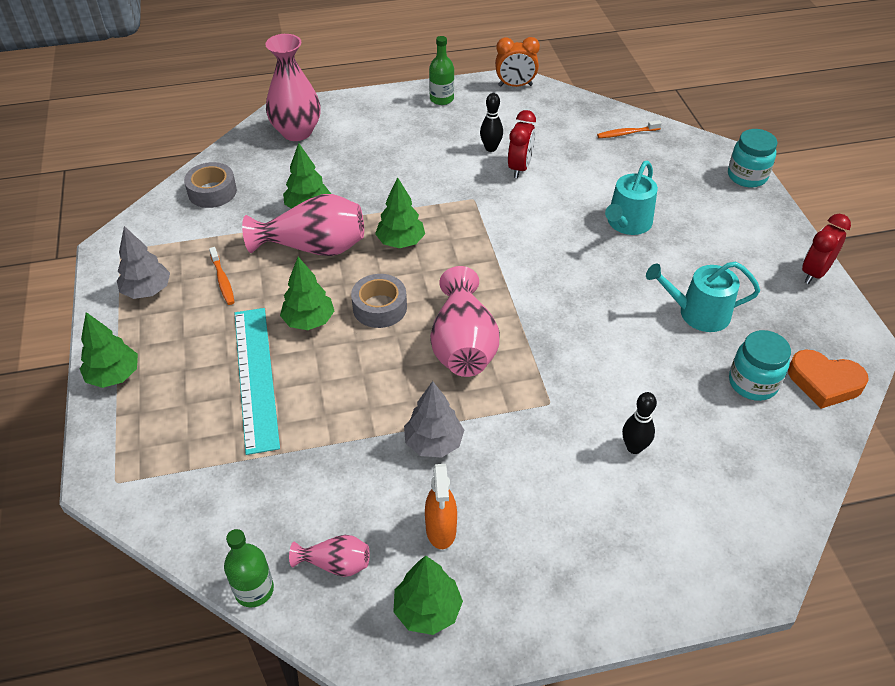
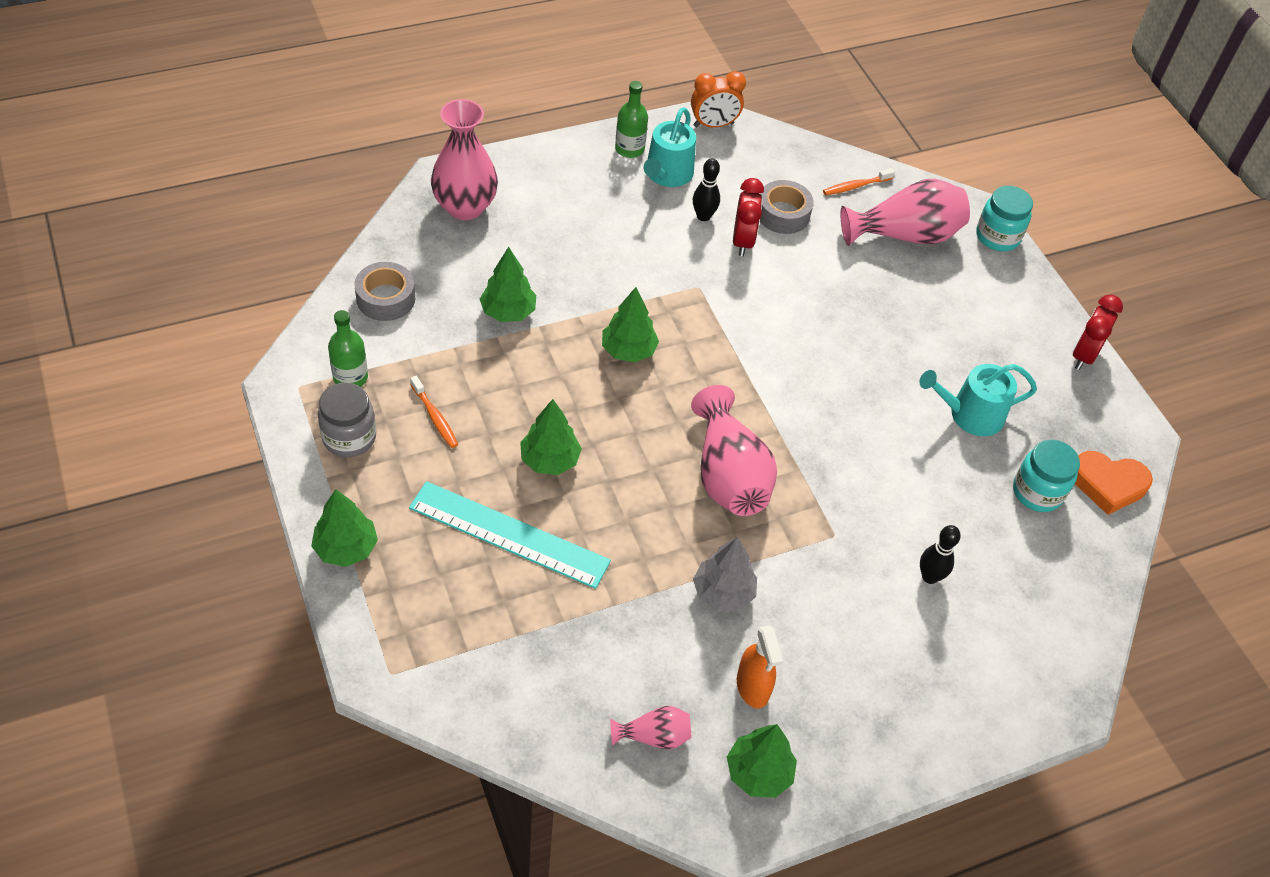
camera: 15 degrees left, 5 degrees up
grey tree [117,226,170,299] -> grey jar [318,383,376,457]
green bottle [224,529,274,608] -> green bottle moved to [328,310,368,387]
turquoise ruler [234,308,280,455] -> turquoise ruler turned 45 degrees counterclockwise [409,481,611,589]
pink vase [242,194,364,256] -> pink vase moved to [841,179,970,246]
grey tape [351,274,407,328] -> grey tape moved to [760,180,814,234]
turquoise watering can [605,161,658,235] -> turquoise watering can moved to [644,107,696,187]

